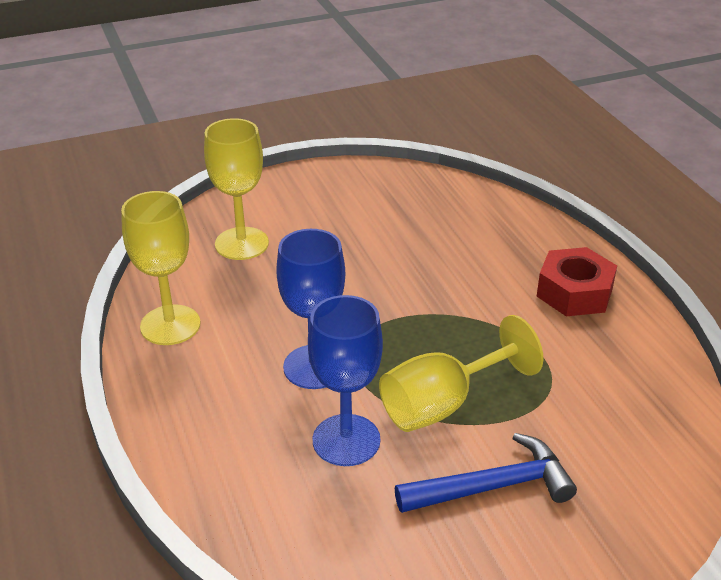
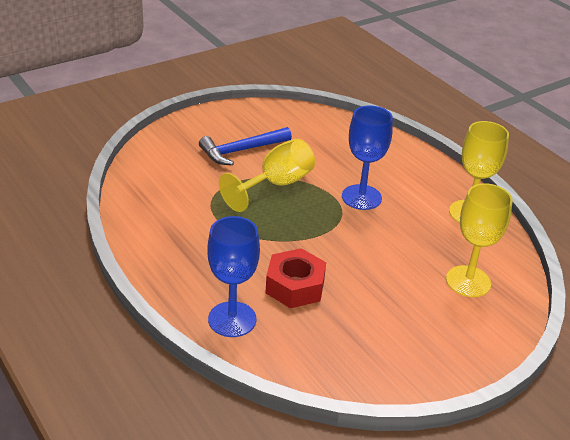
camera: 165 degrees right, 0 degrees up
blue goblet [308,295,383,466] -> blue goblet moved to [207,216,260,337]
red nut [537,247,617,316] -> red nut moved to [266,248,326,308]

